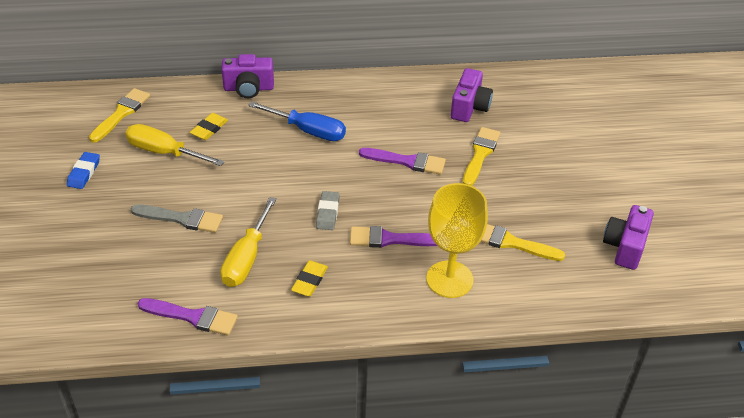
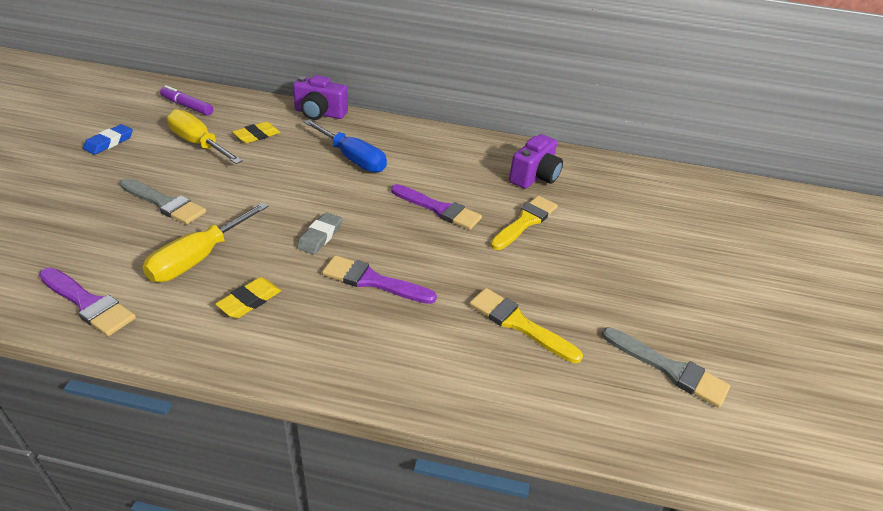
camera: 15 degrees right, 5 degrees down
yellow brush [89,88,150,143] -> purple marker [160,85,213,116]
yellow goblet [426,183,488,298] -> none
purple camera [603,205,654,270] -> grey brush [602,327,730,408]

